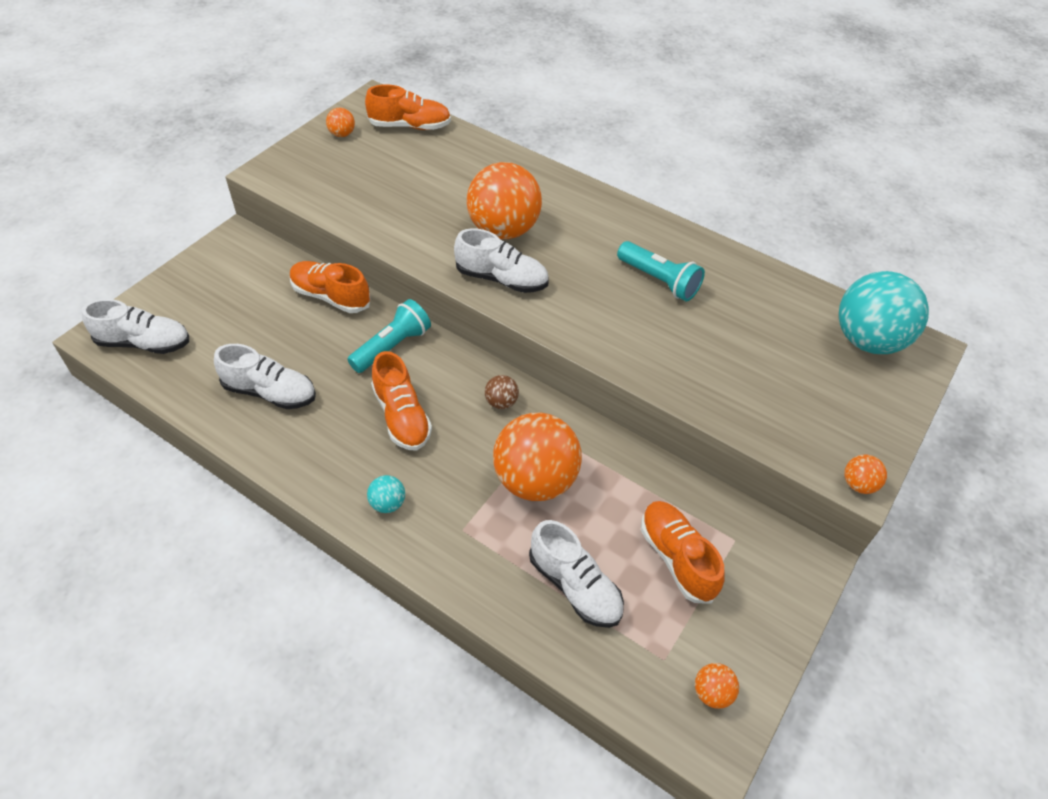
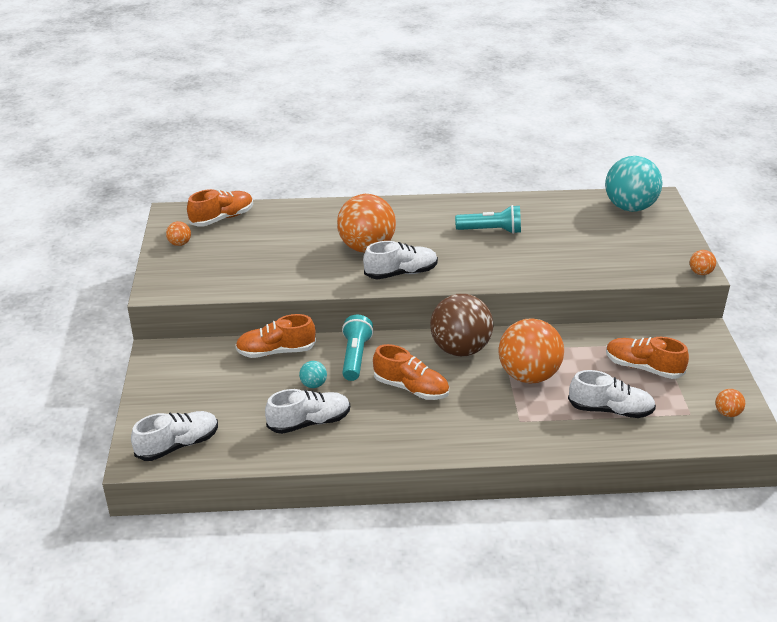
camera: 35 degrees left, 15 degrees down
turquoise ball [367,475,405,513] -> turquoise ball moved to [299,361,327,388]
brown ball [485,375,519,409] -> brown ball [430,294,493,356], size x2.36

